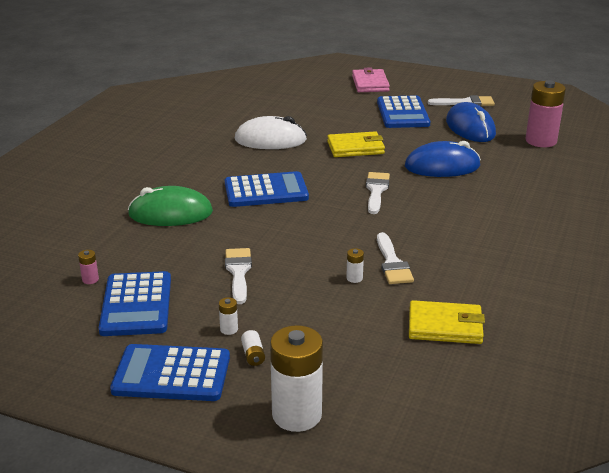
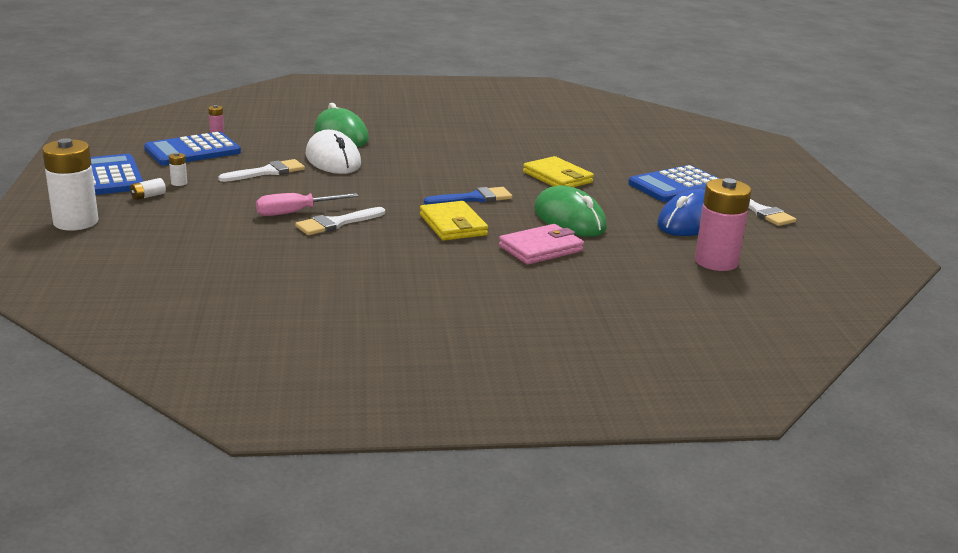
camera: 60 degrees right, 5 degrees down
blue calculator [225,171,309,207] -> none
white mouse [235,116,307,149] -> white mouse moved to [306,130,361,174]
white battery [346,248,364,283] -> pink screwdriver [256,193,359,216]
pink wallet [352,68,390,92] -> pink wallet moved to [499,224,584,265]
white brush [366,172,390,214] -> blue brush [424,187,513,205]
blue mouse [405,141,481,177] -> green mouse [534,185,607,237]
yellow wallet [409,300,485,344] -> yellow wallet moved to [420,201,488,241]

